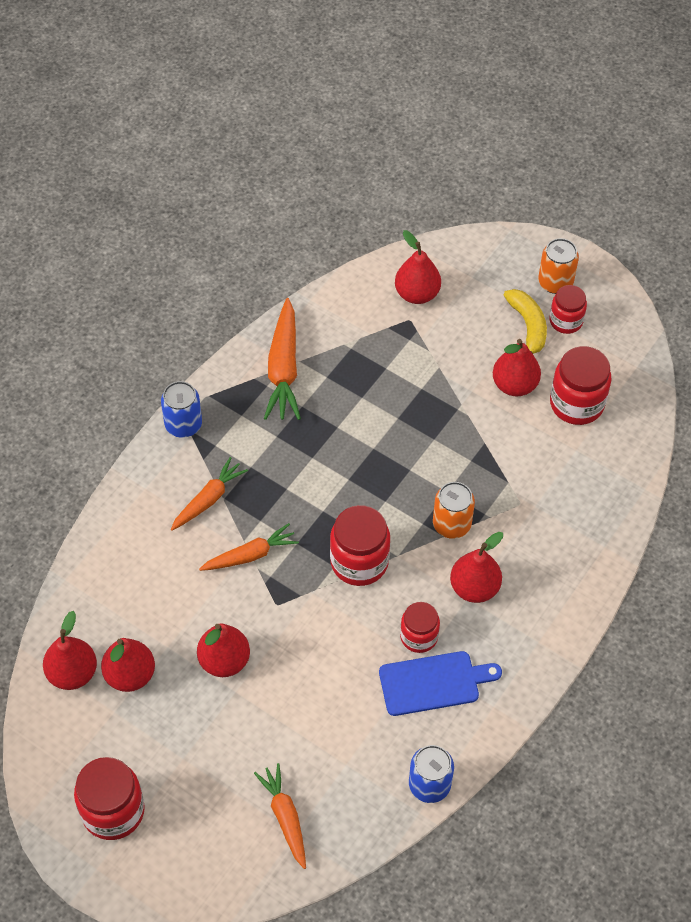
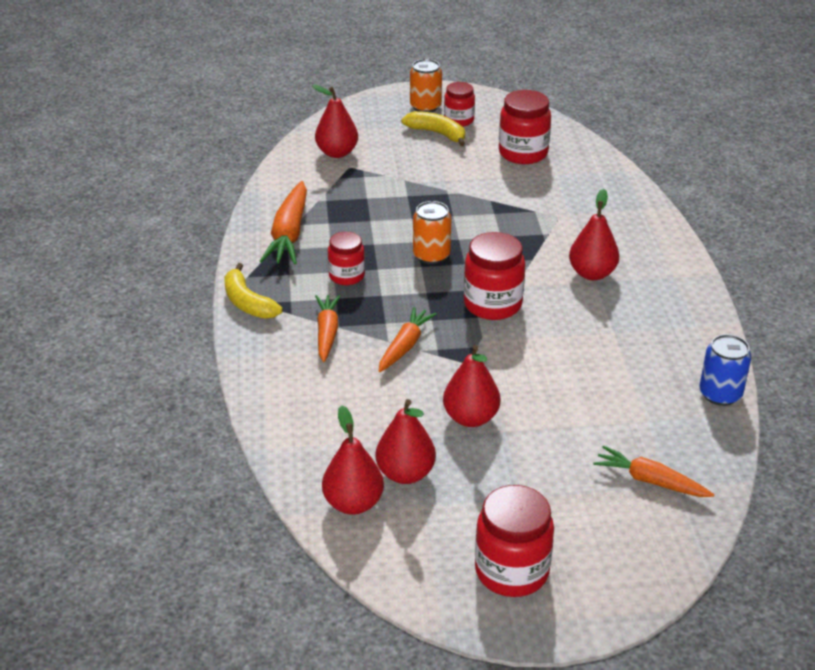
camera: 40 degrees left, 20 degrees down
blue can [161,381,202,438] -> yellow banana [224,263,283,319]
orange carrot [264,298,301,420] -> orange carrot turned 45 degrees clockwise [259,181,307,264]
blue cutting board [379,651,502,716] -> none
red jar [400,602,440,653] -> red jar moved to [328,232,365,285]
orange can [433,482,475,539] -> orange can moved to [413,201,451,264]
red pear [493,339,541,396] -> none

